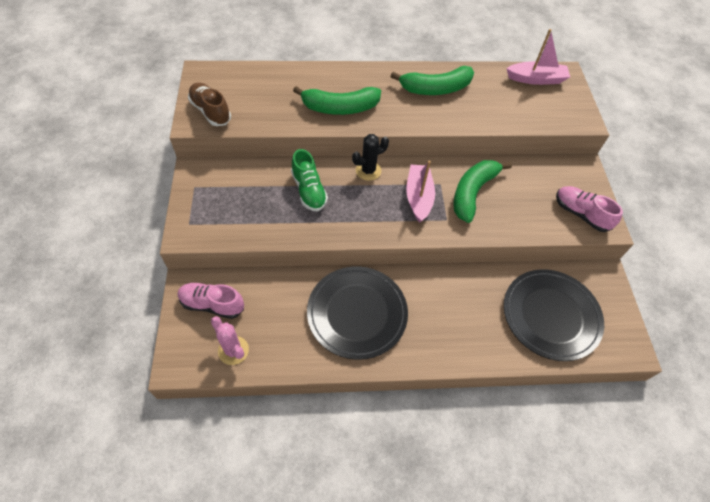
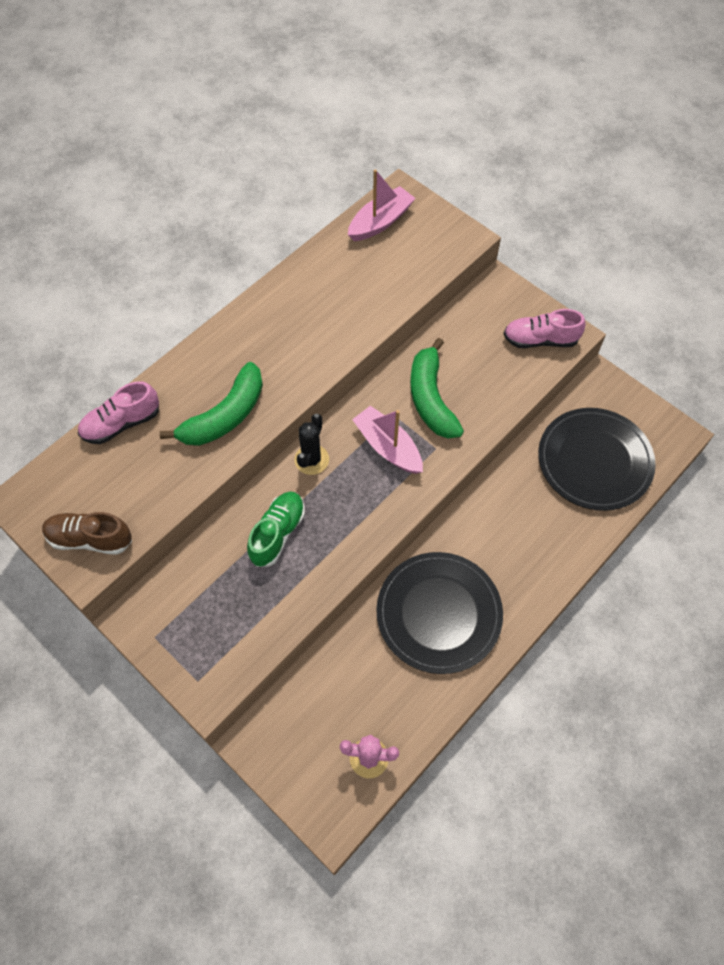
camera: 40 degrees left, 5 degrees up
pink shoe [178,283,244,319] -> pink shoe moved to [78,381,159,444]
green shoe [291,149,328,211] -> green shoe turned 90 degrees counterclockwise [247,491,305,567]
green banana [390,66,474,95] -> none

